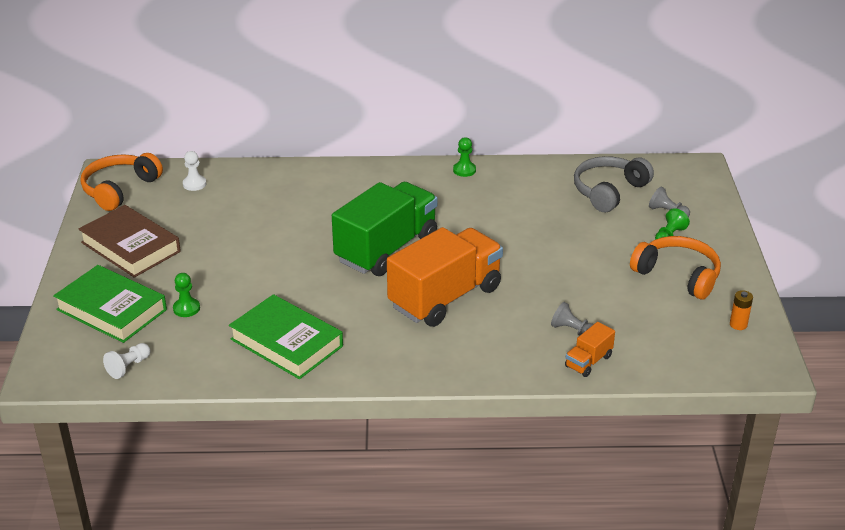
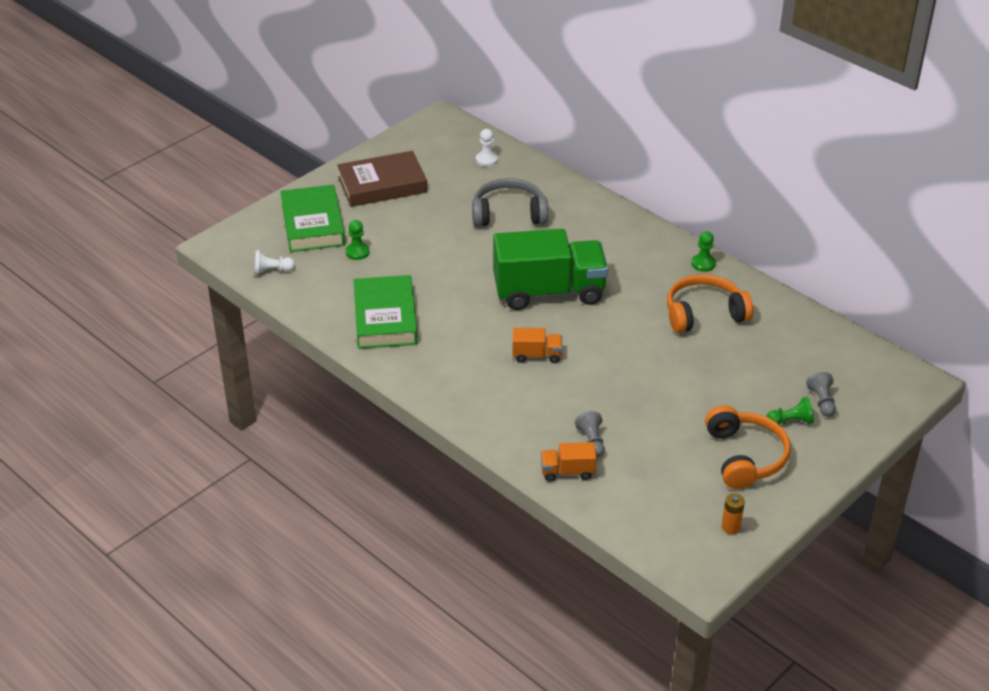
camera: 45 degrees right, 5 degrees up
brown book [79,205,181,278] -> brown book turned 75 degrees clockwise [337,151,427,207]
orange headphones [80,153,163,211] -> orange headphones moved to [667,274,754,333]
orange truck [387,227,503,327] -> orange truck [513,328,562,363], size x0.43
grey headphones [574,156,654,212] -> grey headphones moved to [472,178,548,227]

